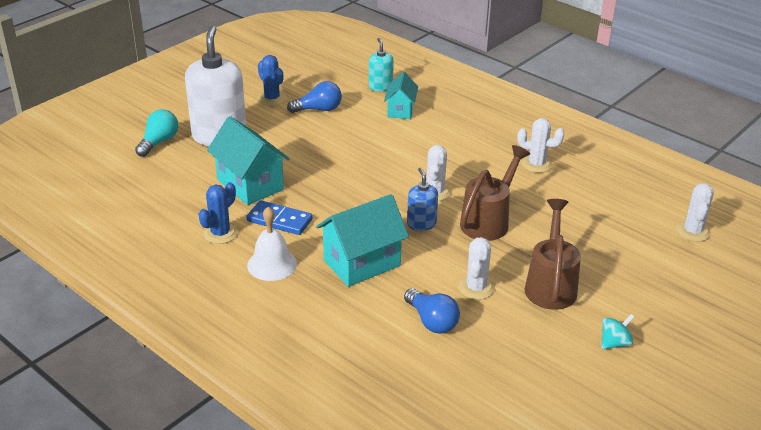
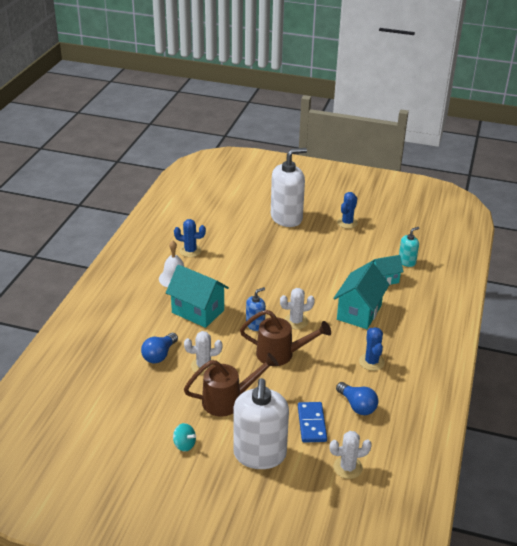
camera: 65 degrees right, 0 degrees up
turquoise light bulb [135,109,178,157] -> none
turquoise house [207,116,290,205] -> turquoise house moved to [333,262,390,329]
blue domino [246,200,313,235] -> blue domino moved to [298,402,327,443]
blue light bulb [287,81,342,113] -> blue light bulb moved to [336,382,379,415]
white cactus [517,118,564,173] -> blue cactus [359,327,385,371]
none -> white soap dispenser [234,378,289,469]

